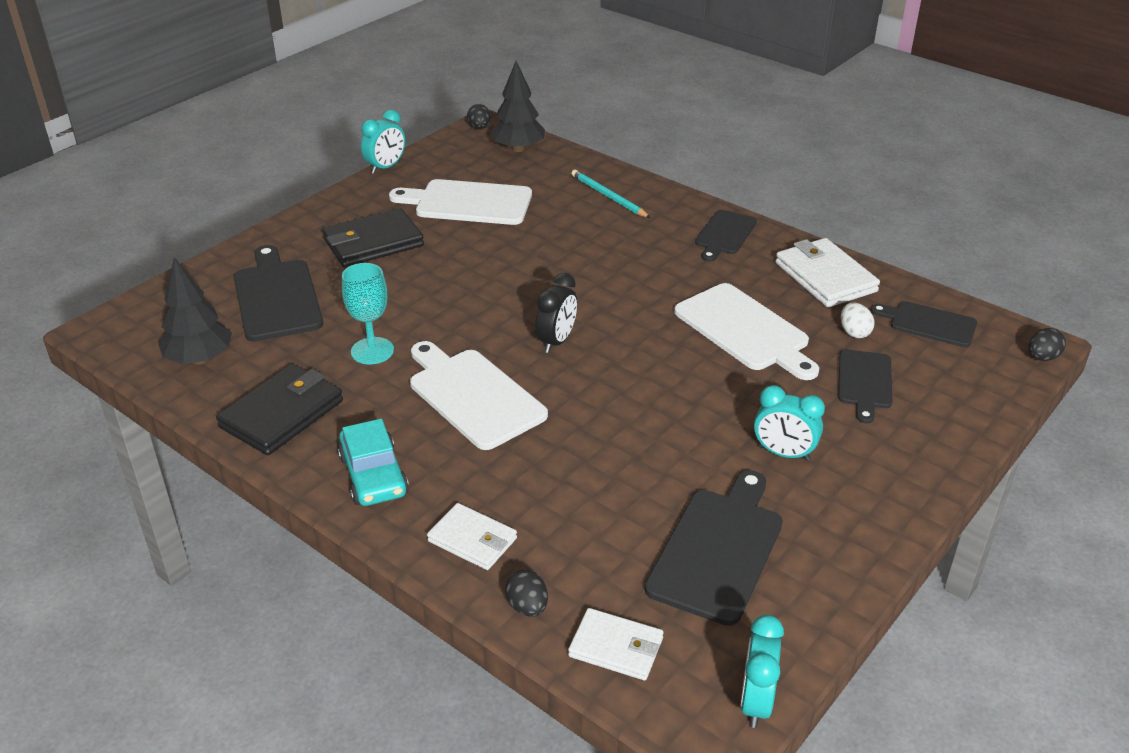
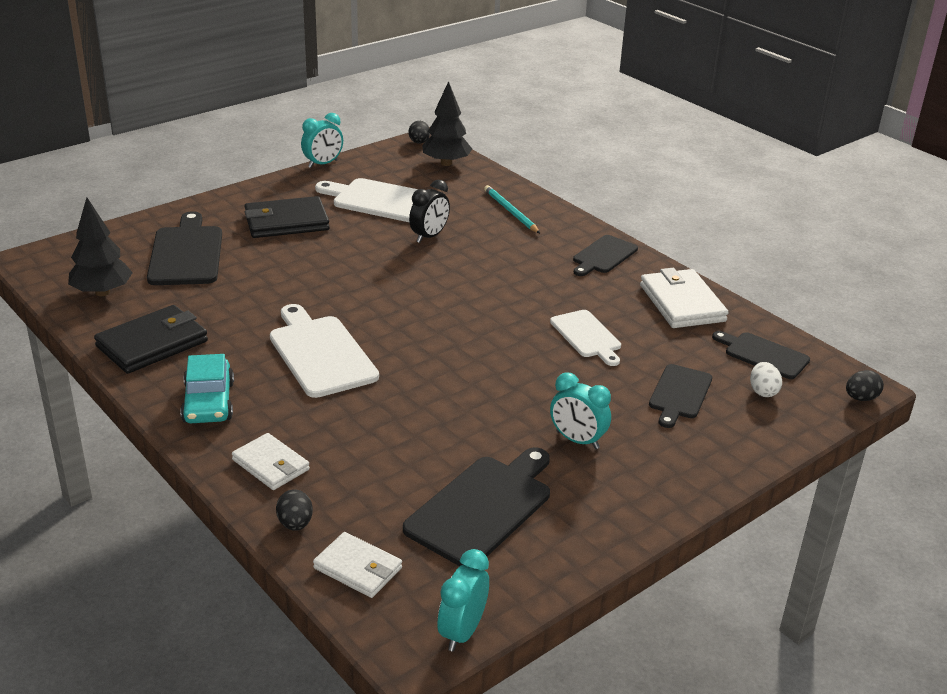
camera: 10 degrees right, 5 degrees down
turquoise goblet [342,263,394,365] -> none
black clock [535,273,577,353] -> black clock moved to [409,180,450,243]
white cutting board [674,283,819,380] -> white cutting board [550,310,621,366], size x0.63
white egg [841,303,874,338] -> white egg moved to [750,362,782,397]

